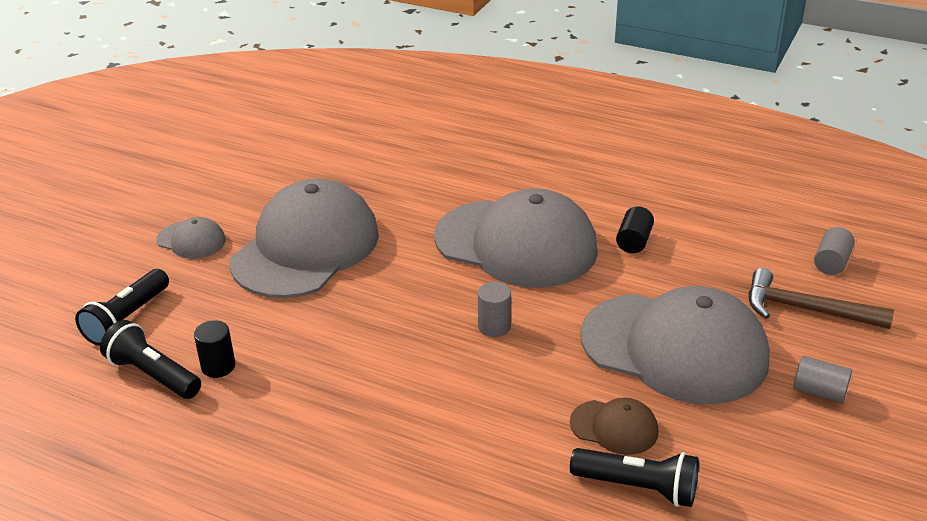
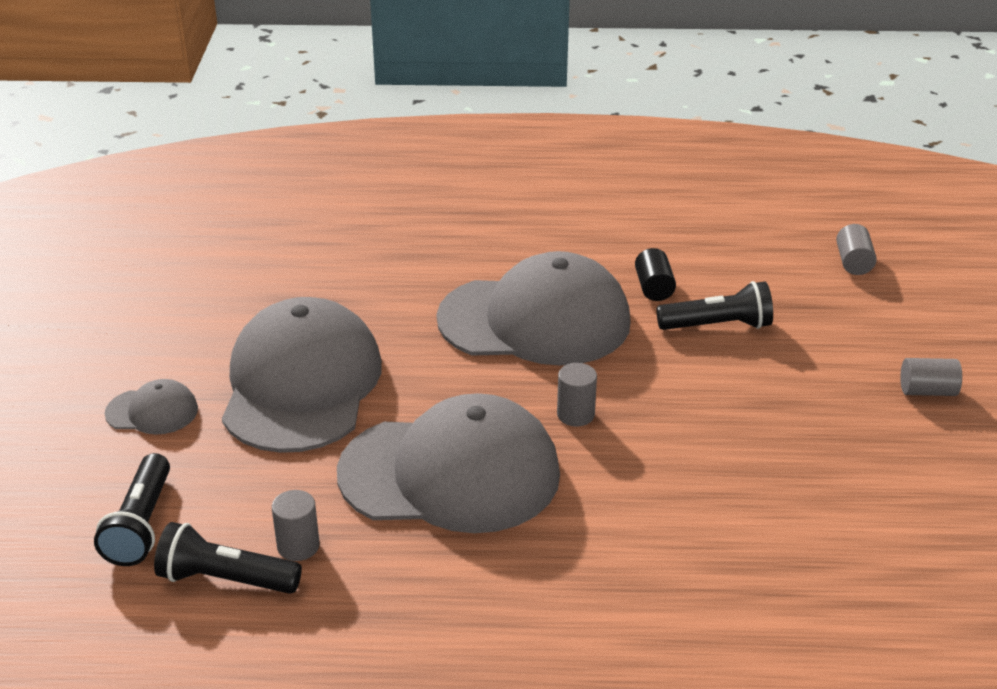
camera: 25 degrees left, 0 degrees up
black cylinder [194,320,235,378] -> grey cylinder [272,490,320,561]
brown cap [570,398,659,455] -> none
black flashlight [570,448,699,507] -> black flashlight moved to [656,281,773,330]
grey cap [581,286,770,404] -> grey cap moved to [337,393,560,533]
brown hammer [749,268,894,329] -> none

